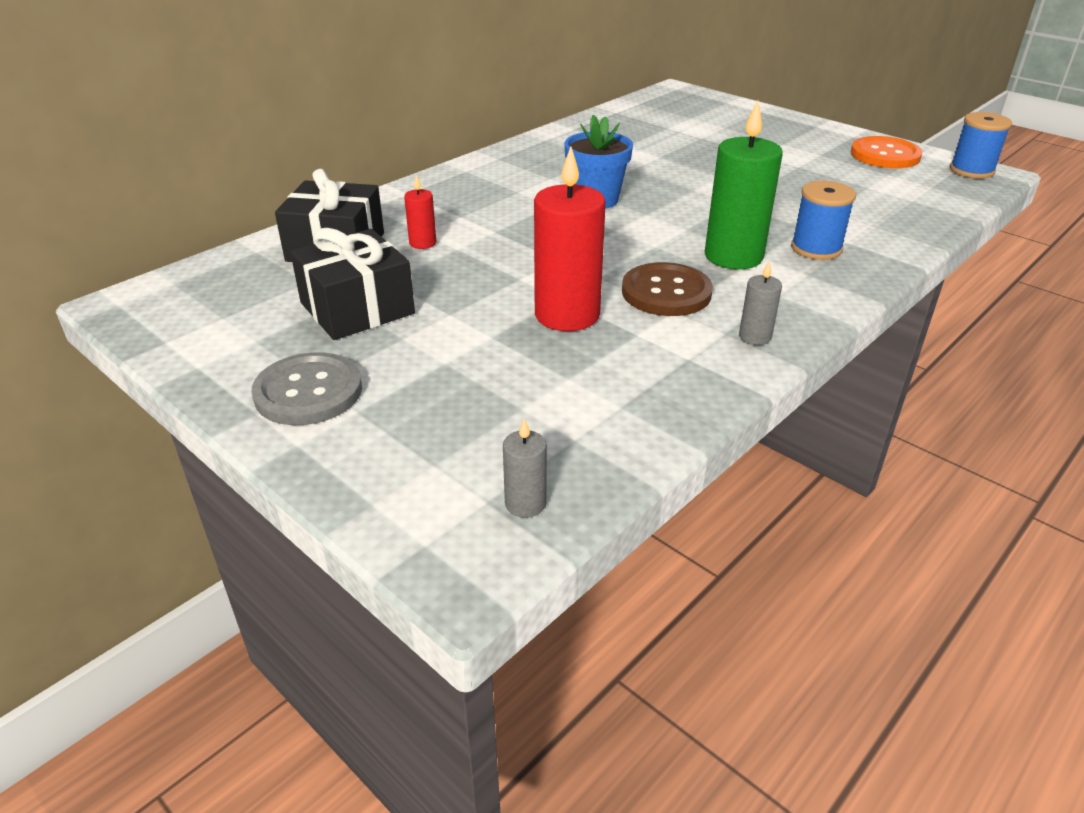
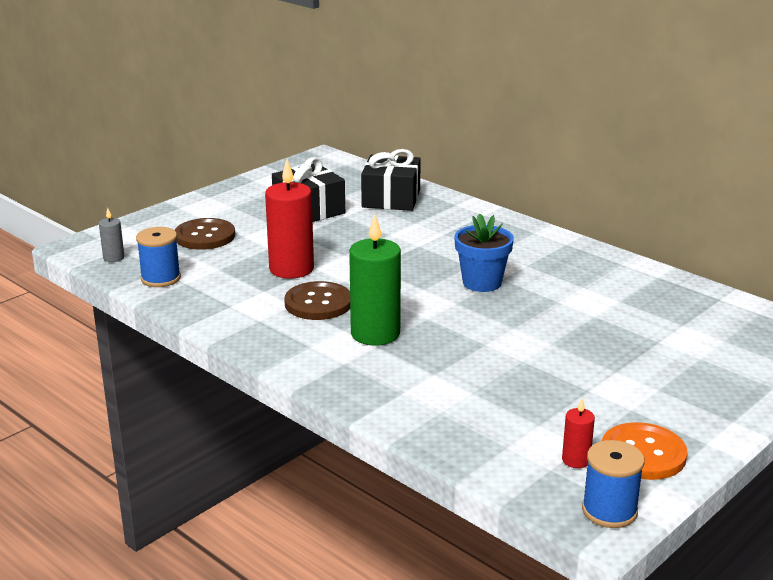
camera: 90 degrees right, 10 degrees down
grey button [252,352,362,425] -> none
red candle [404,175,436,249] -> red candle moved to [562,399,595,468]
grey candle [739,261,782,345] -> none
blue spool [791,181,856,260] -> blue spool moved to [136,227,181,287]
none -> brown button [175,218,235,250]

